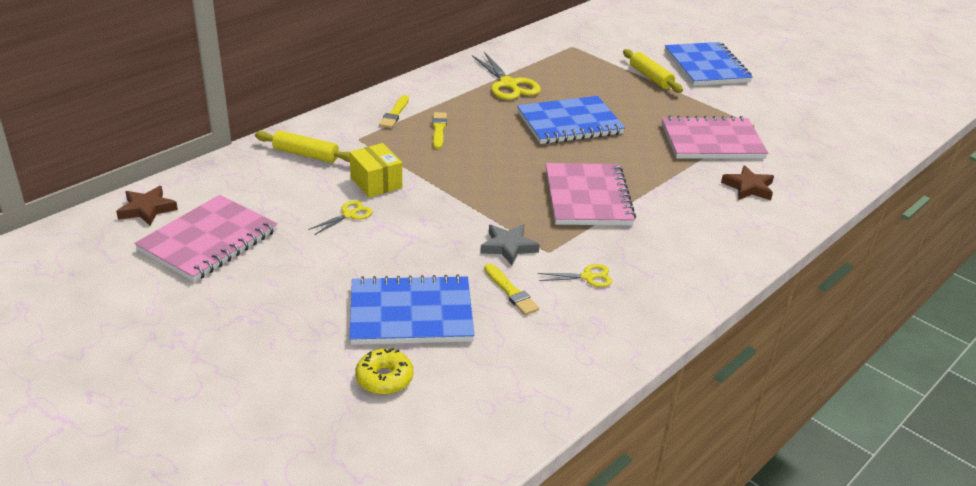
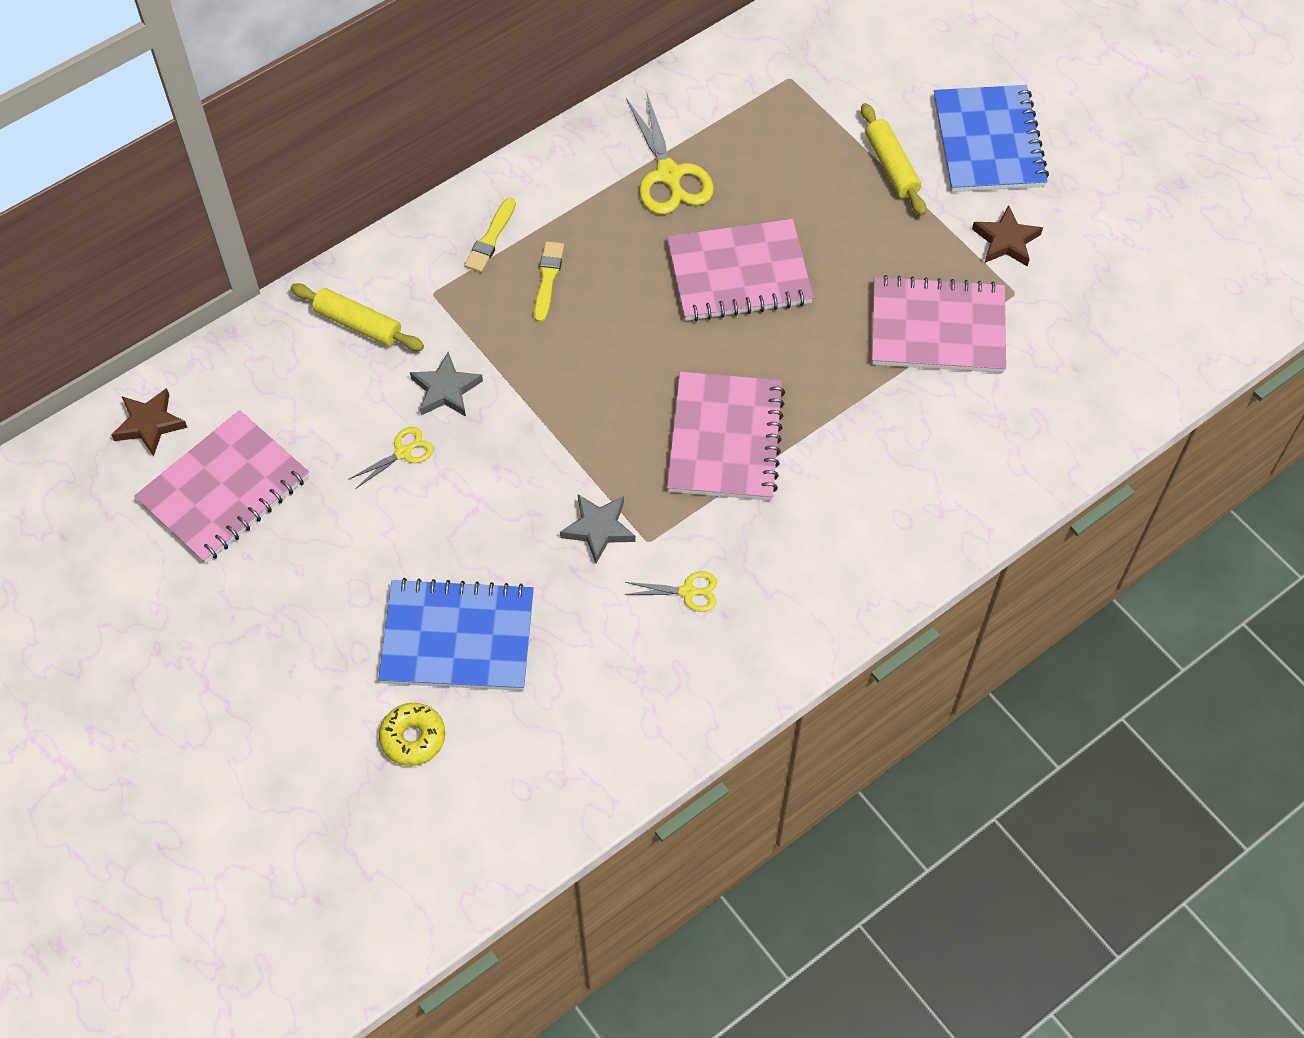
camera: 10 degrees right, 25 degrees up
yellow box [349,143,402,198] -> grey star [410,352,483,417]
yellow brush [484,263,539,315] -> none
blue notebook [517,96,625,144] -> pink notebook [667,219,813,322]
brown star [721,165,774,200] -> brown star moved to [972,205,1043,267]

